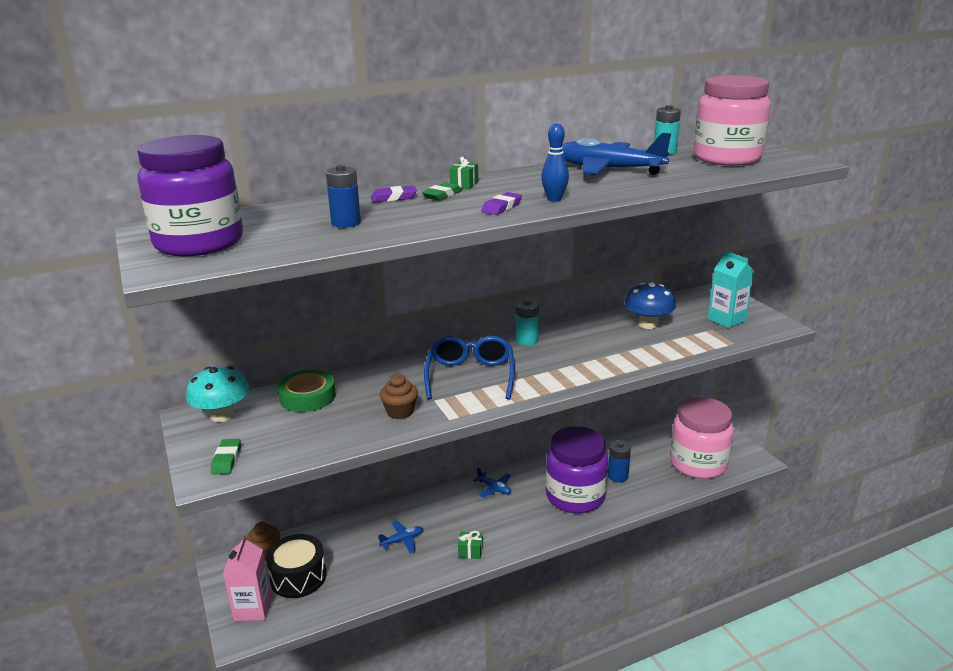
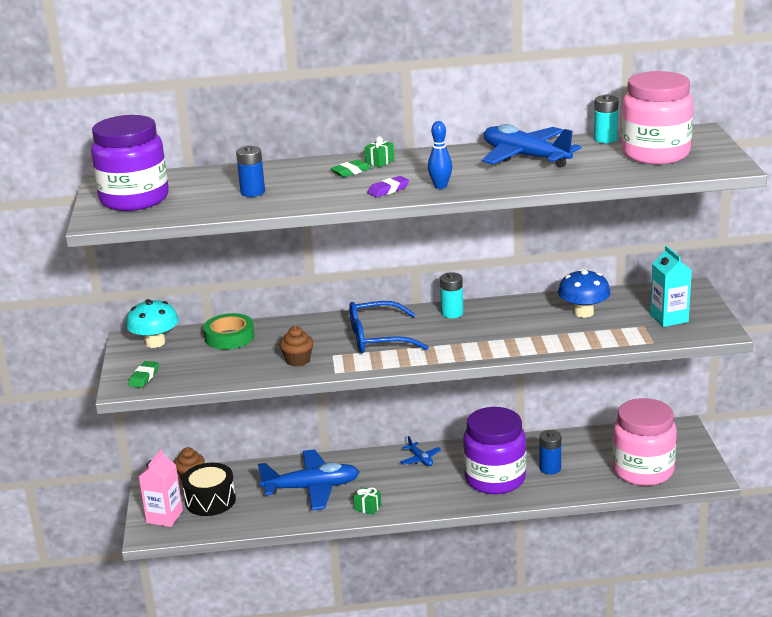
camera: 20 degrees right, 0 degrees up
purple eraser [371,186,417,202] -> none
blue plane [378,521,423,553] -> blue plane [258,449,359,510], size x2.21
blue glasses [424,336,515,400] -> blue glasses turned 120 degrees counterclockwise [349,301,429,353]

